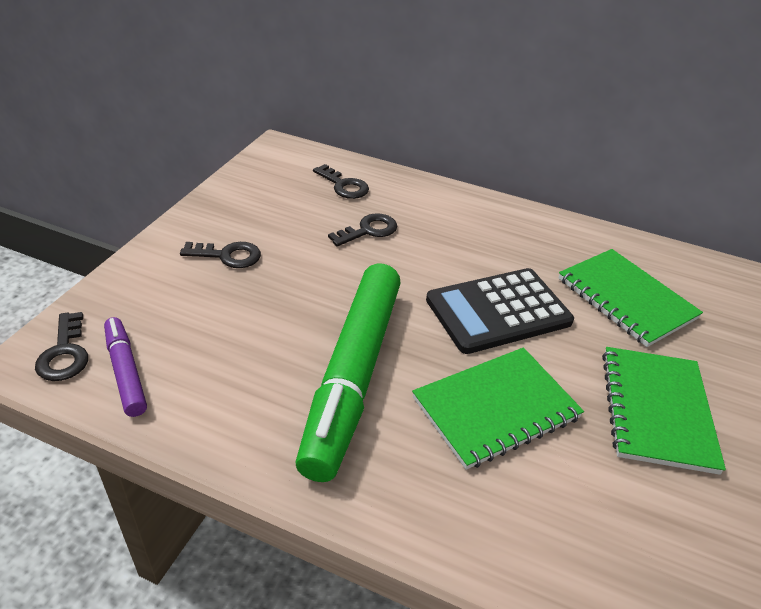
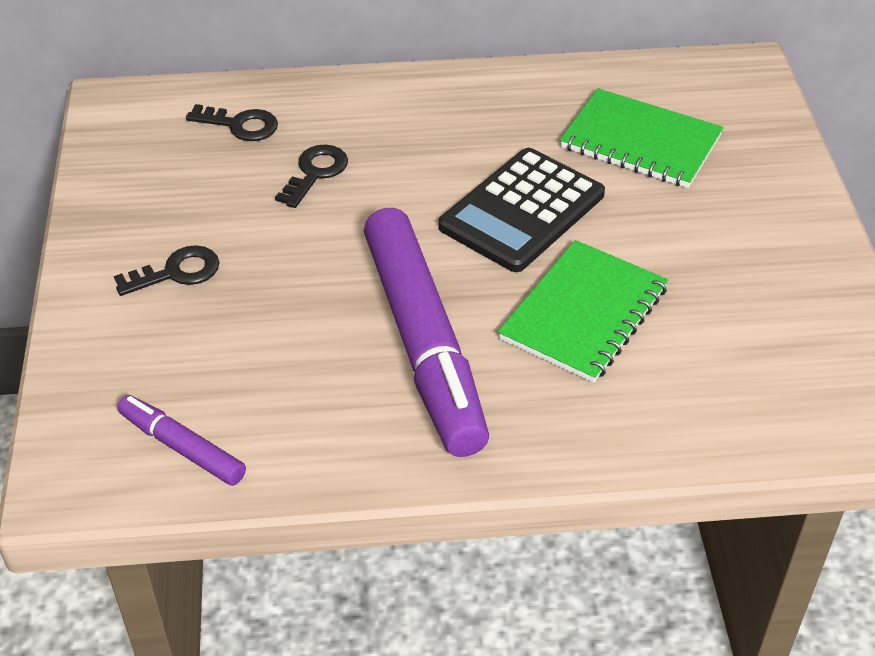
camera: 25 degrees left, 5 degrees up
black key [35,312,88,381] -> none
green marker [295,264,401,482] -> purple marker [364,208,489,457]
green notebook [602,347,726,475] -> none

